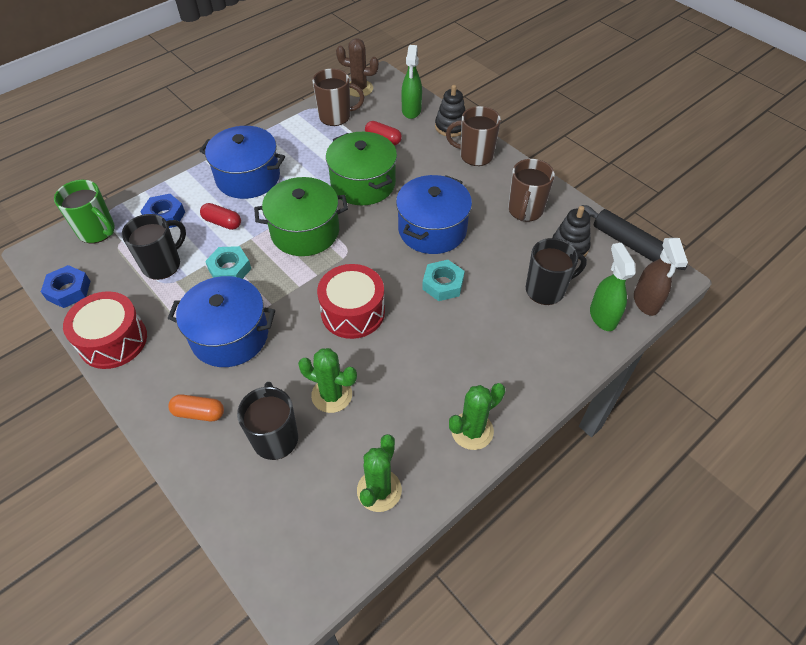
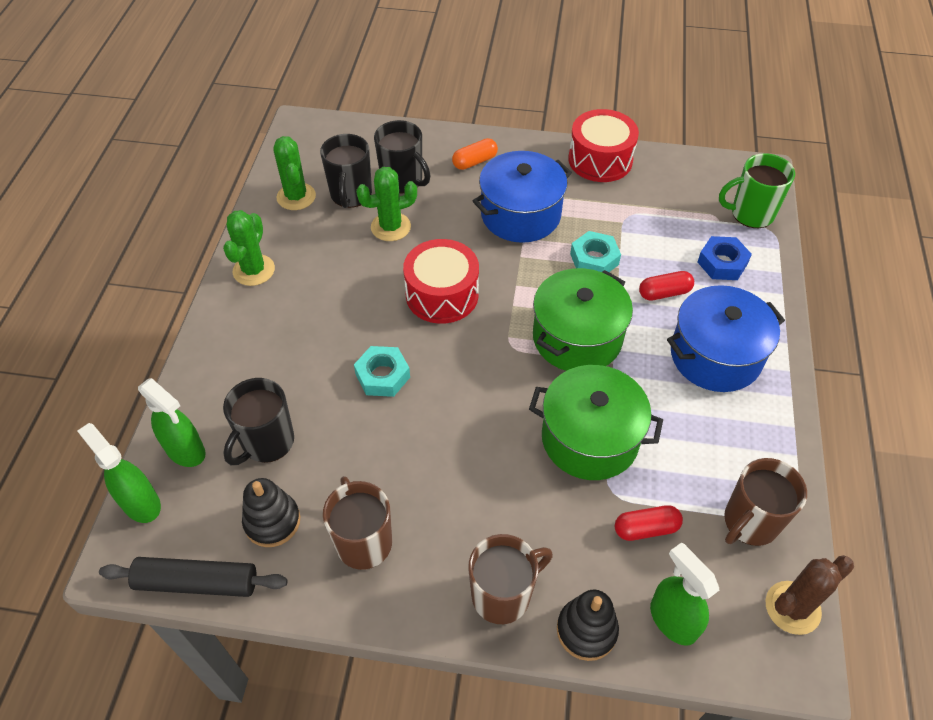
camera: 140 degrees right, 0 degrees up
blue nut [41,265,90,308] -> none
black mug [122,214,186,280] -> black mug moved to [320,134,372,208]
blue pot [396,175,472,254] -> none
brown spray bottle [634,238,688,316] -> green spray bottle [77,423,161,523]

